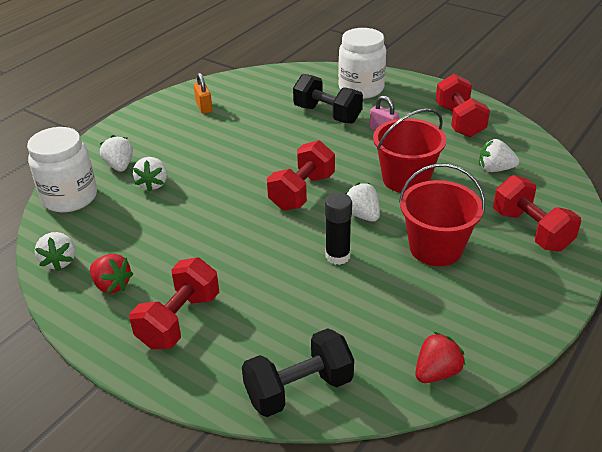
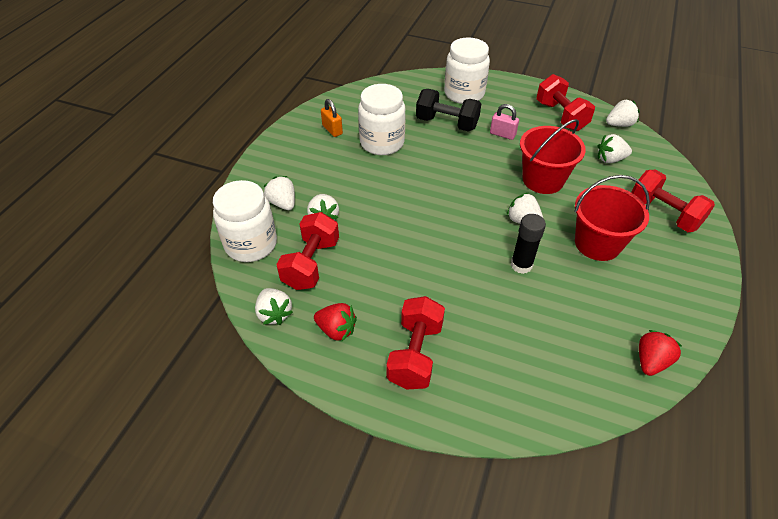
camera: 15 degrees left, 10 degrees up
black dumbbell [242,328,354,417] -> none
red dumbbell [267,140,335,211] -> red dumbbell moved to [276,212,339,290]
none -> white jar [358,84,405,155]
none -> white strawberry [606,99,640,127]

